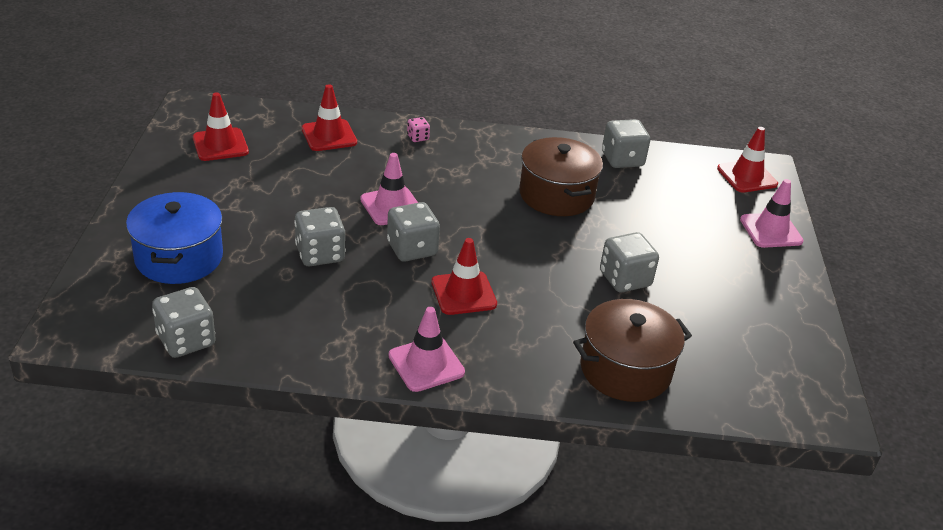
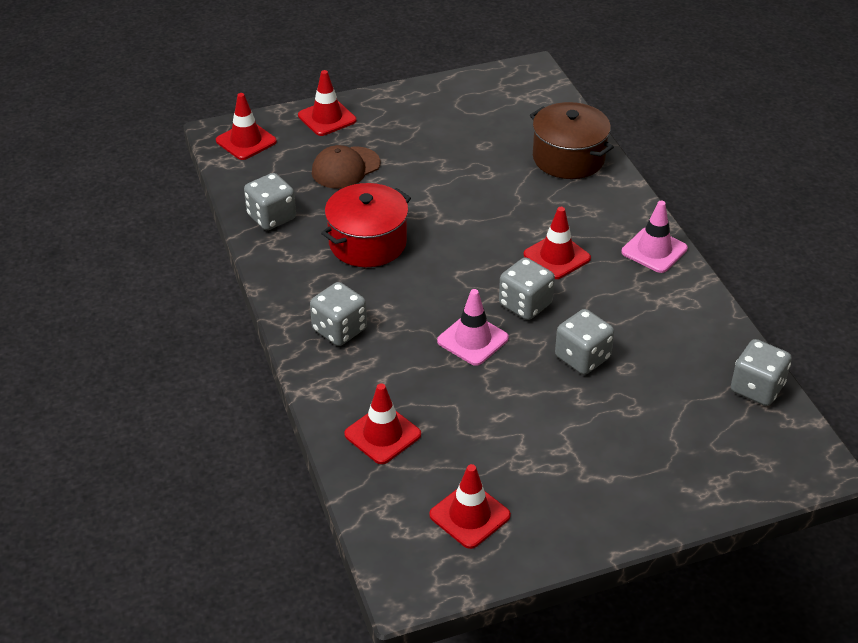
camera: 110 degrees left, 5 degrees up
blue pot [126,192,223,284] -> none
pink dice [407,117,430,142] -> none
brown pot [519,137,603,216] -> red pot [321,183,411,267]
grey dice [600,232,659,292] -> grey dice moved to [310,282,367,346]
pink traffic cone [740,179,804,248] -> red traffic cone [298,70,356,136]
none -> brown cap [312,145,380,188]

